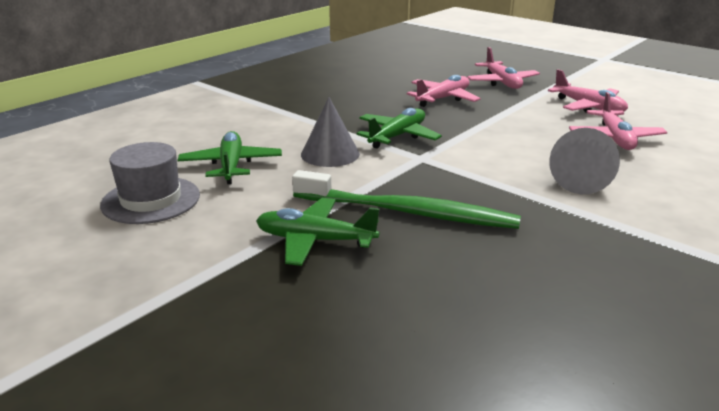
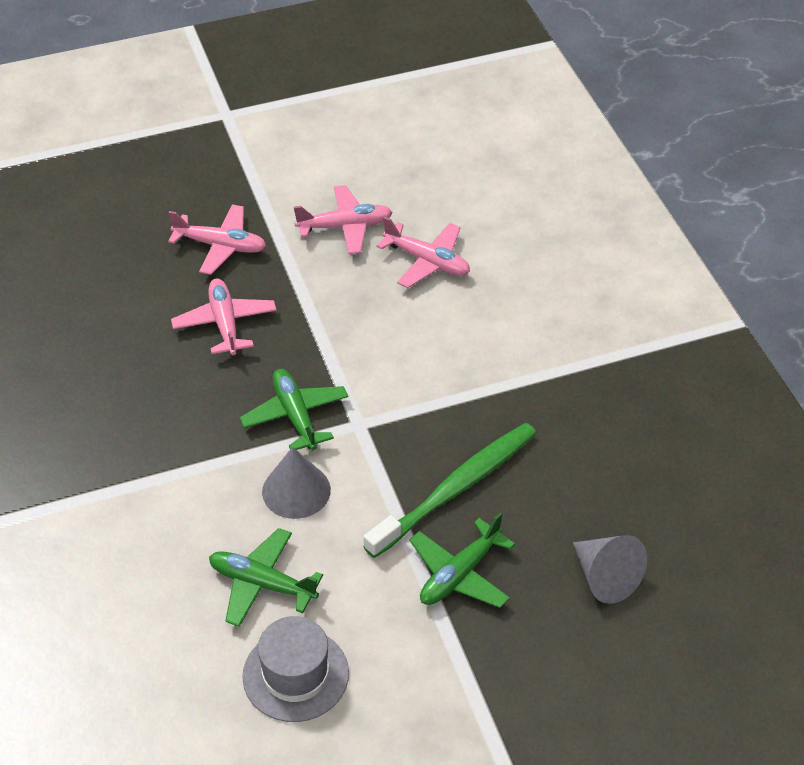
camera: 60 degrees left, 20 degrees up
grey cone [549,128,620,194] -> grey cone moved to [573,535,647,604]

